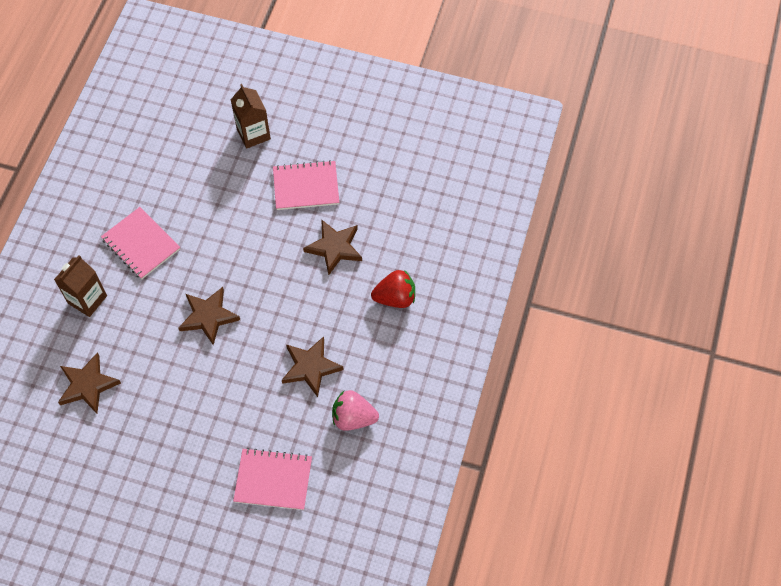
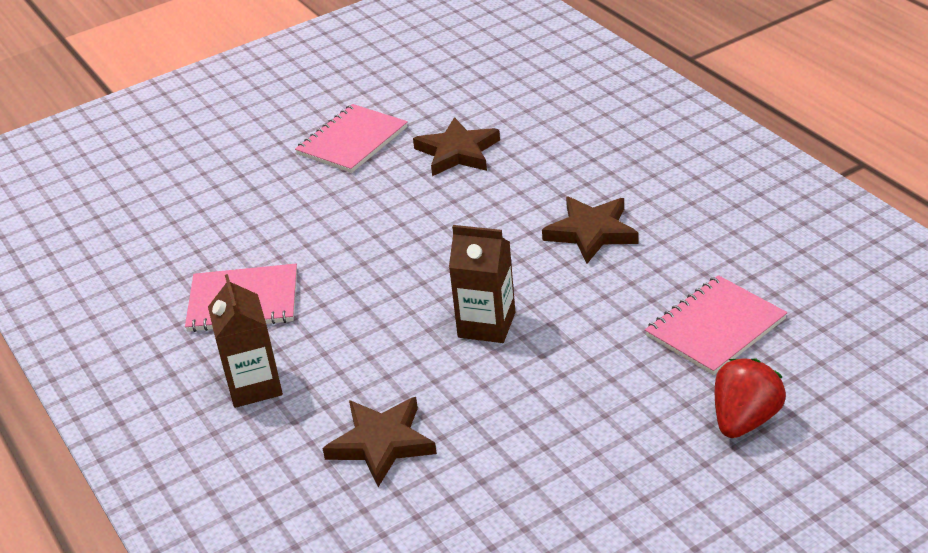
camera: 45 degrees left, 25 degrees down
brown star [178,287,240,345] -> none
brown carton [231,84,271,149] -> brown carton moved to [449,225,515,343]
pink strawberry [332,390,379,431] -> none
red strawberry [371,270,415,308] -> red strawberry moved to [715,359,786,438]

